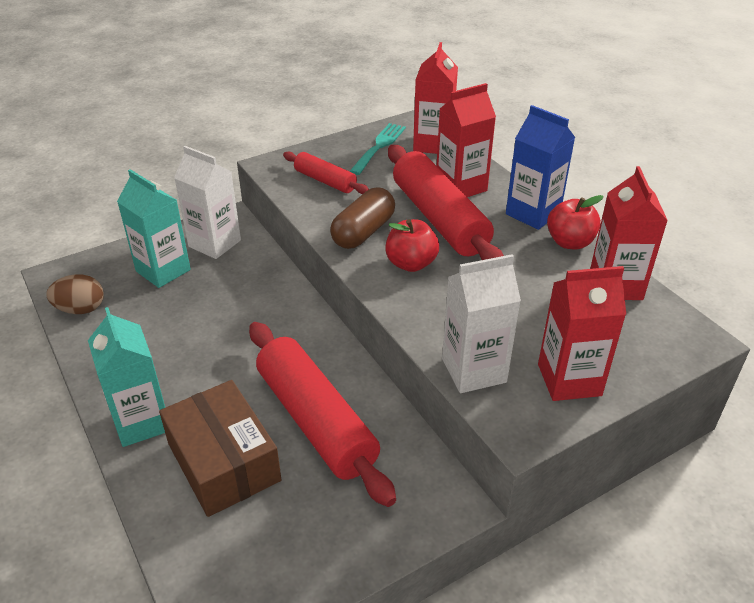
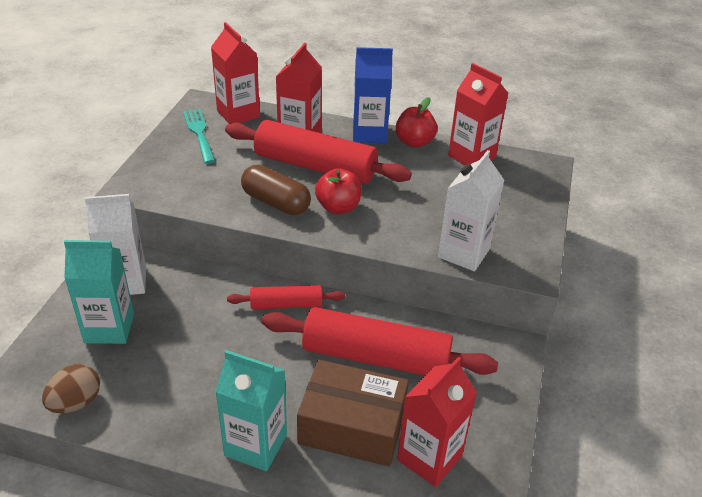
camera: 45 degrees left, 0 degrees up
red rolling pin [283,152,369,194] -> red rolling pin moved to [227,285,345,309]
brown capsule [330,188,395,249] -> brown capsule turned 45 degrees counterclockwise [241,165,311,215]
red carton [538,266,626,401] -> red carton moved to [397,357,477,487]

